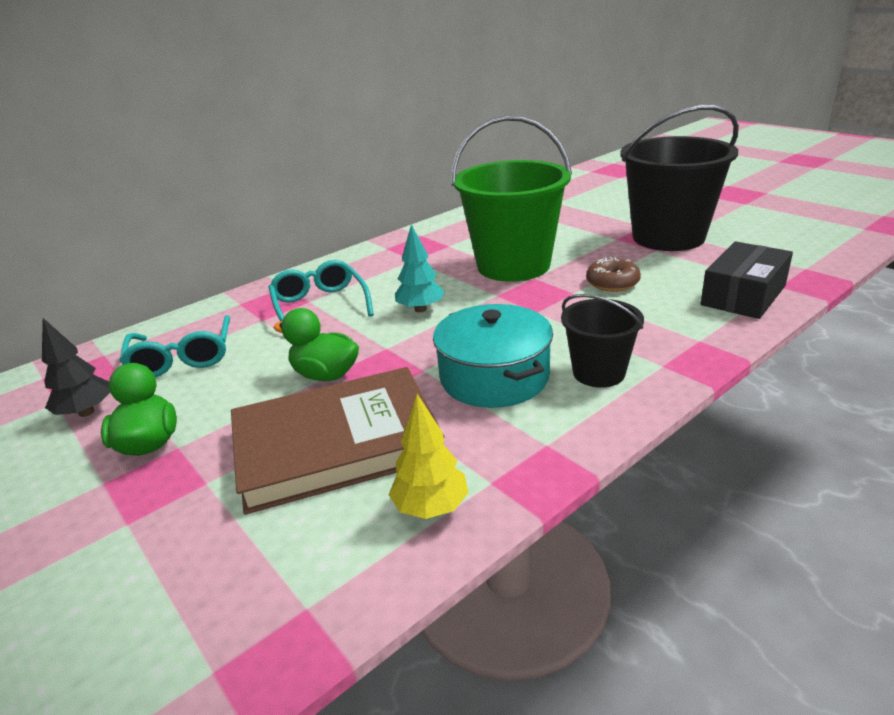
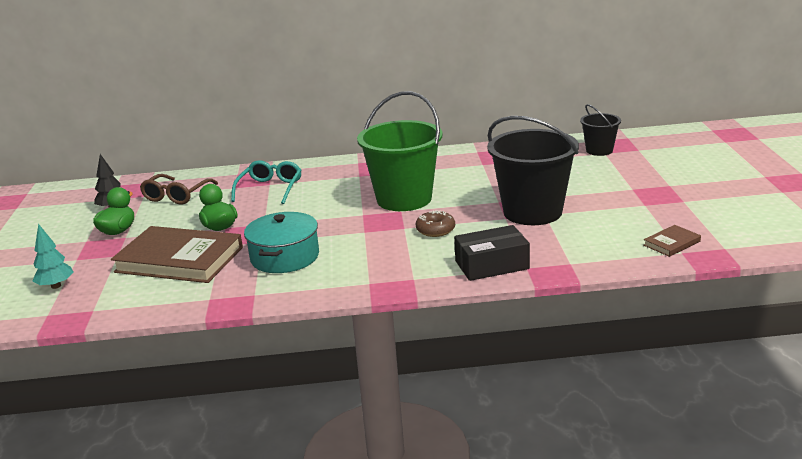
camera: 35 degrees right, 5 degrees down
turquoise glasses [119,315,230,377] -> brown glasses [140,174,218,205]
yellow tree [389,394,469,519] -> none
turquoise tree [395,224,444,312] -> turquoise tree moved to [32,224,74,289]
black bucket [561,294,644,388] -> black bucket moved to [580,104,621,156]
none -> brown book [644,225,701,257]

